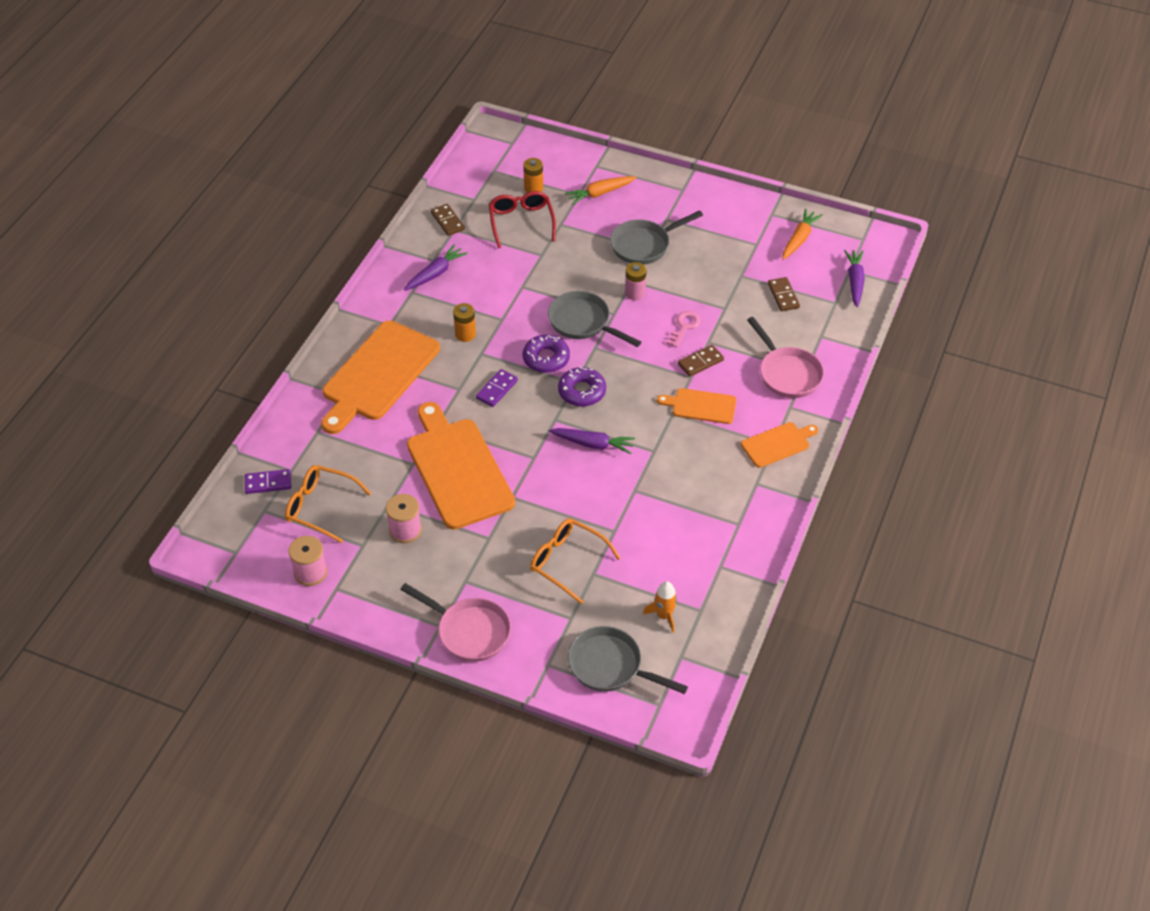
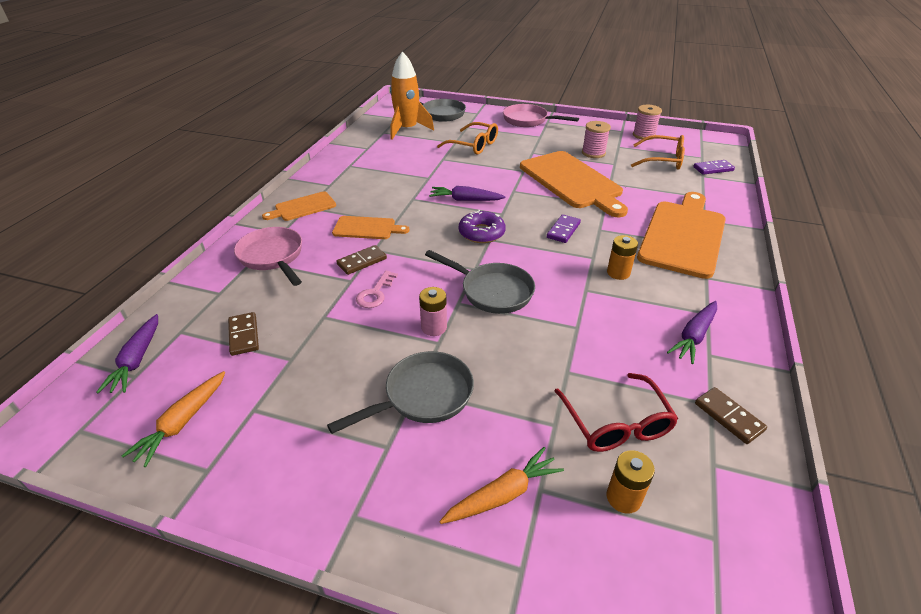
camera: 175 degrees right, 10 degrees down
purple donut [523,335,570,373] -> none
orange rocket [643,581,677,633] -> orange rocket [390,51,434,140], size x1.93

